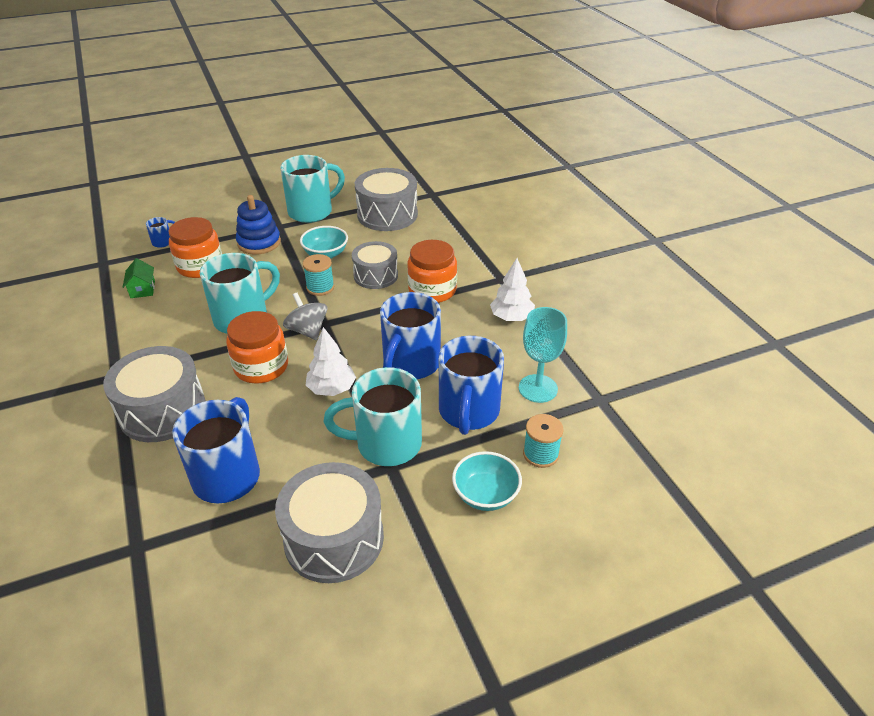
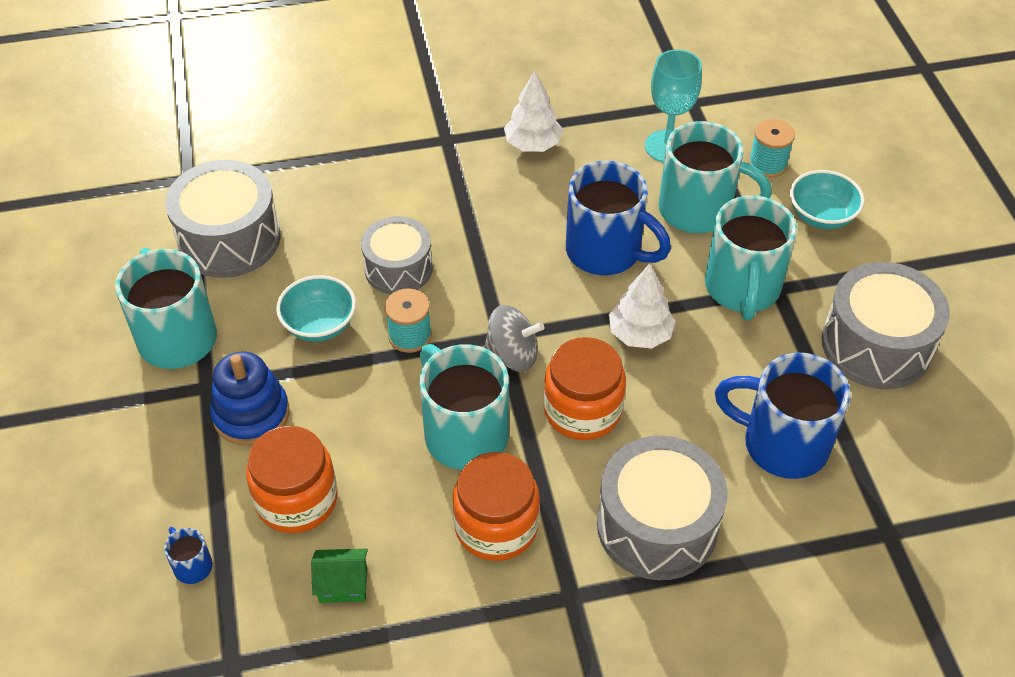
camera: 80 degrees left, 10 degrees up
grey spinning top [283,293,328,340] -> grey spinning top turned 150 degrees counterclockwise [484,305,544,372]
orange jar [407,240,457,303] -> orange jar moved to [453,452,540,561]
blue mug [439,336,504,435] -> turquoise mug [659,121,772,233]

